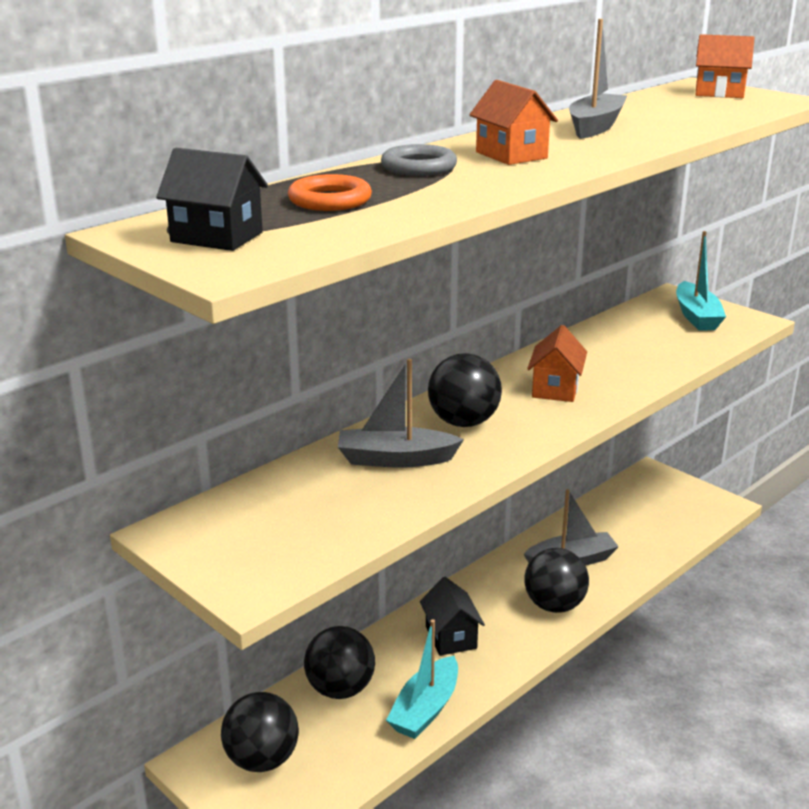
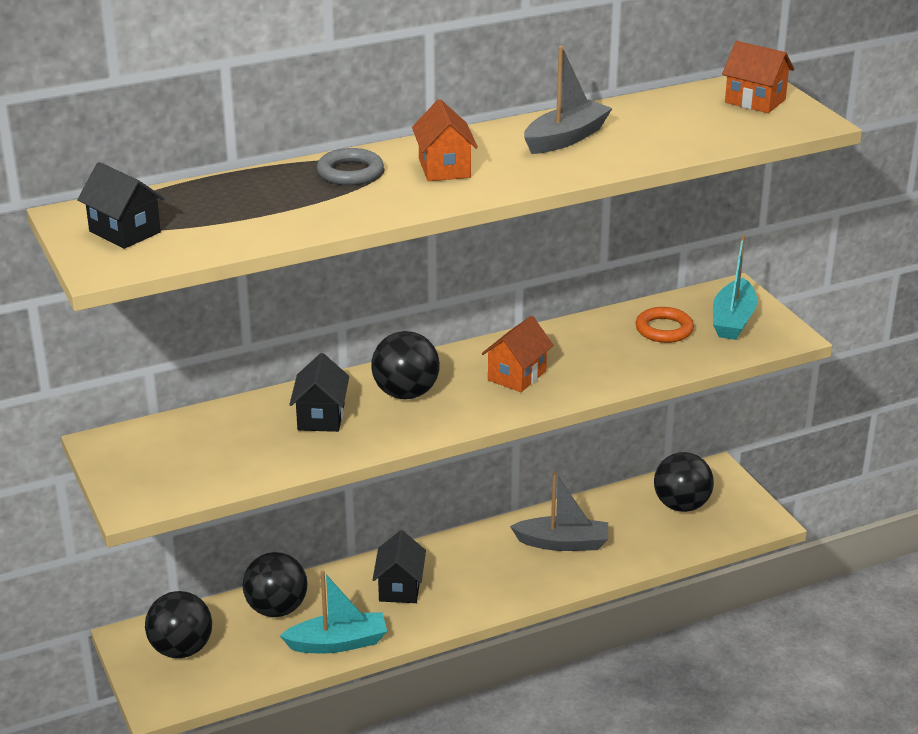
camera: 20 degrees right, 5 degrees up
orange ring [288,174,372,211] -> orange ring moved to [635,307,694,343]
grey boat [338,359,464,468] -> black house [289,353,349,432]
turquoise boat [386,619,458,739] -> turquoise boat turned 150 degrees counterclockwise [280,570,387,654]
black ball [524,548,589,613] -> black ball moved to [654,452,714,512]

